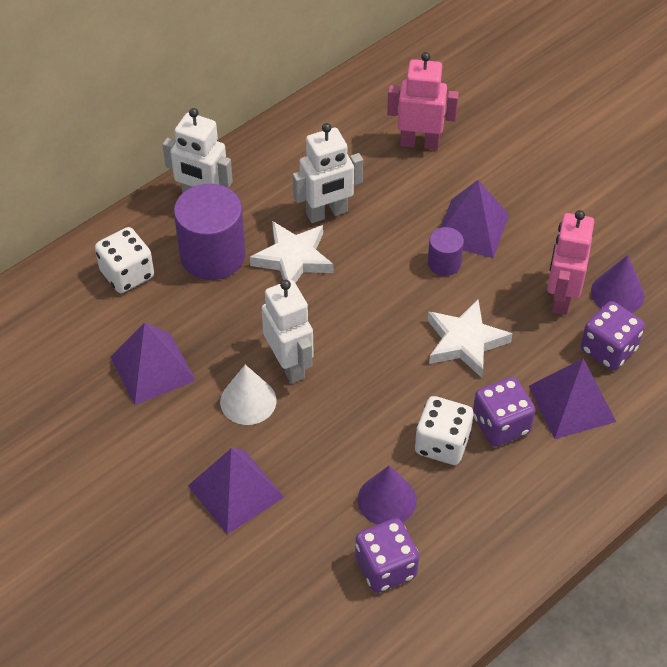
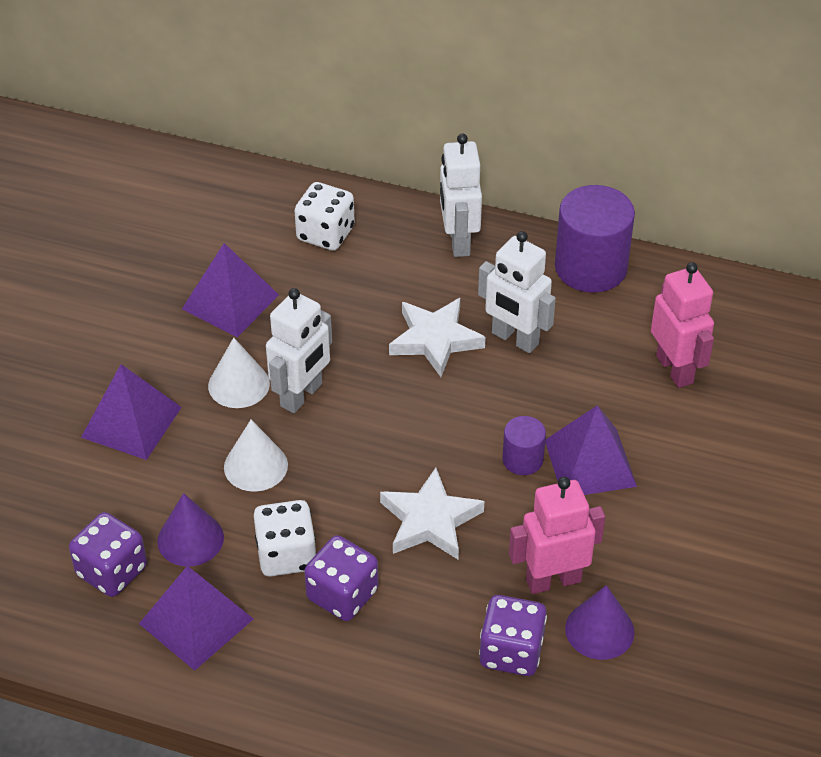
camera: 60 degrees right, 5 degrees down
purple cylinder [174,184,246,280] -> purple cylinder moved to [555,185,635,293]
purple pyramid [529,358,616,439] -> purple pyramid moved to [139,566,253,671]
none -> white cone [224,420,288,491]

